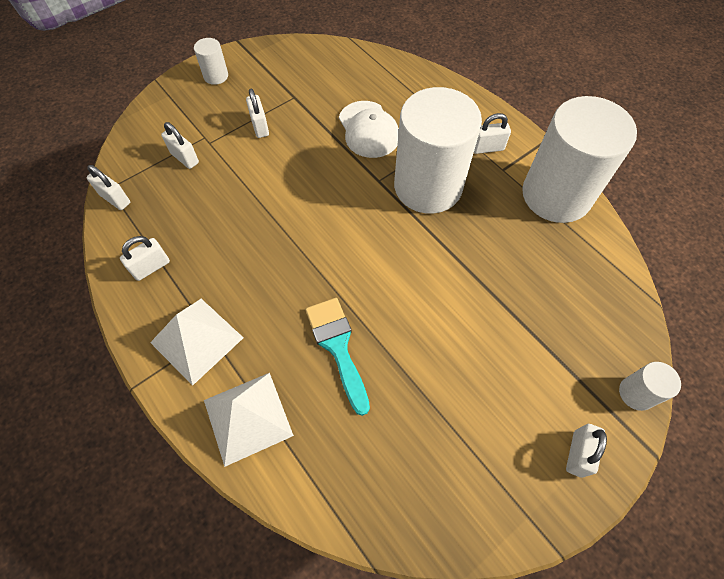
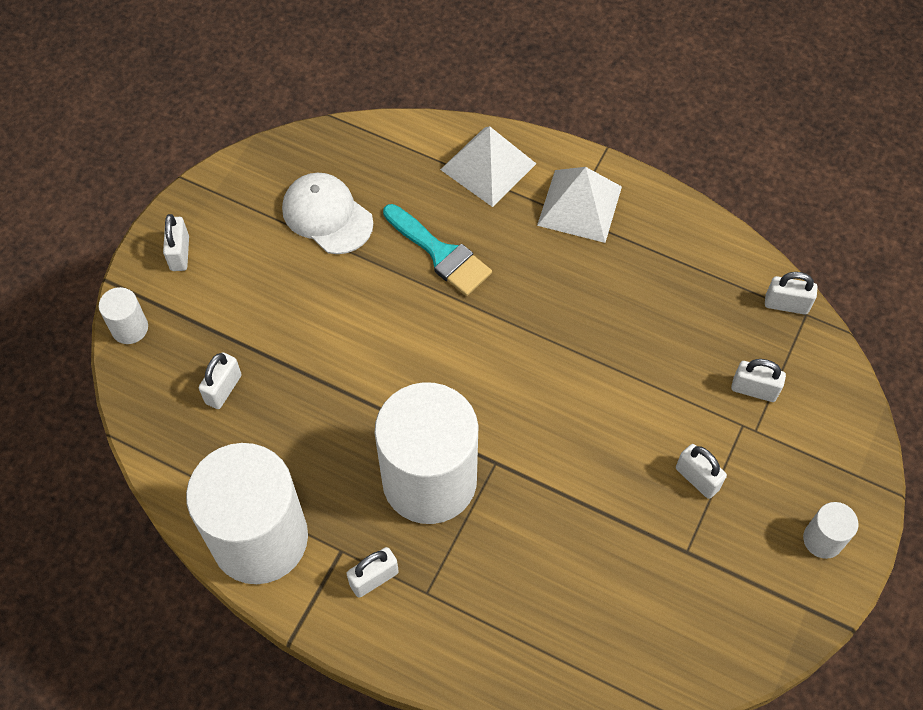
camera: 155 degrees right, 0 degrees up
white padlock [120,236,170,281] -> white padlock moved to [199,352,242,409]
white cap [339,101,399,158] -> white cap moved to [282,173,373,254]

